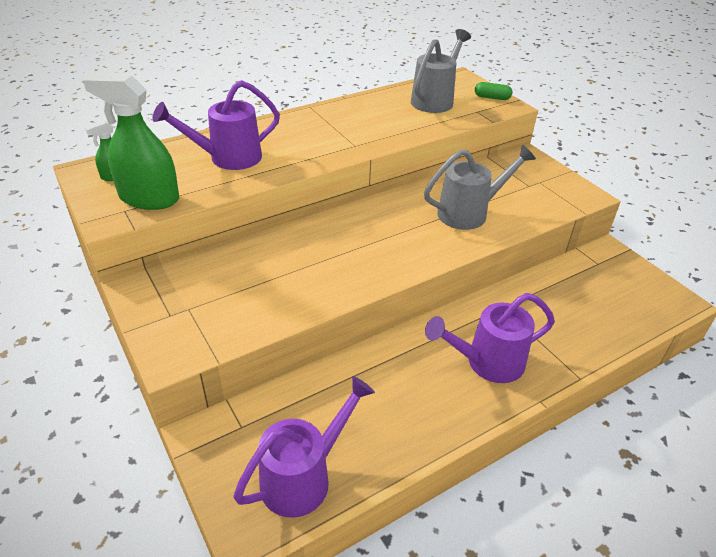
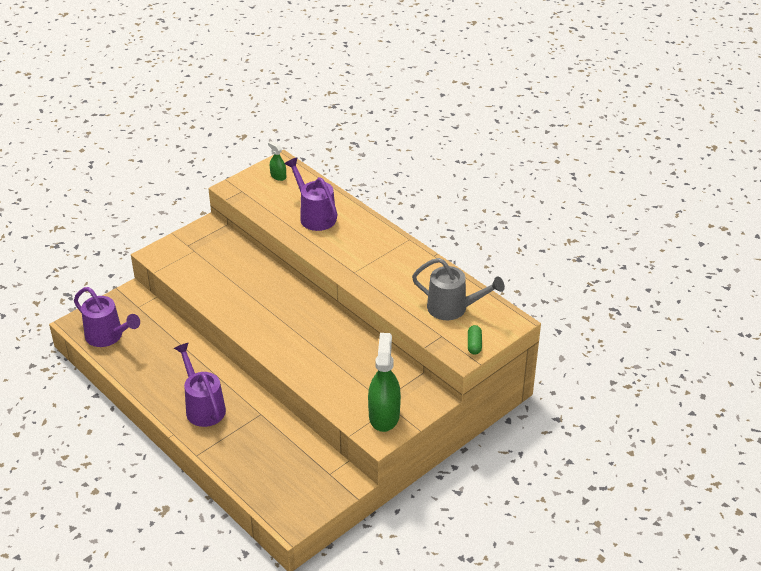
camera: 80 degrees right, 0 degrees up
green spray bottle [83,74,179,210] -> green spray bottle moved to [368,333,401,432]
grey watering can [424,145,536,230] -> none

